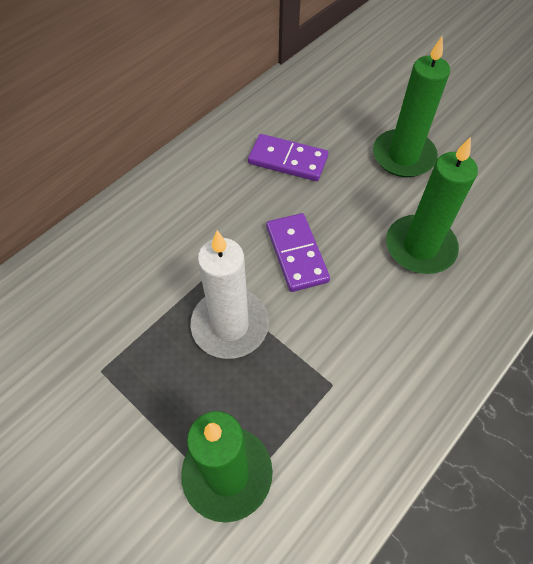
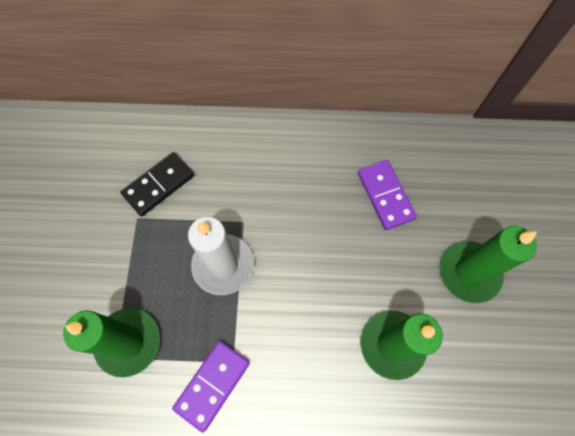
camera: 50 degrees right, 10 degrees up
purple domino [266,213,330,292] -> purple domino moved to [172,341,250,432]
none -> black domino [121,152,194,216]

